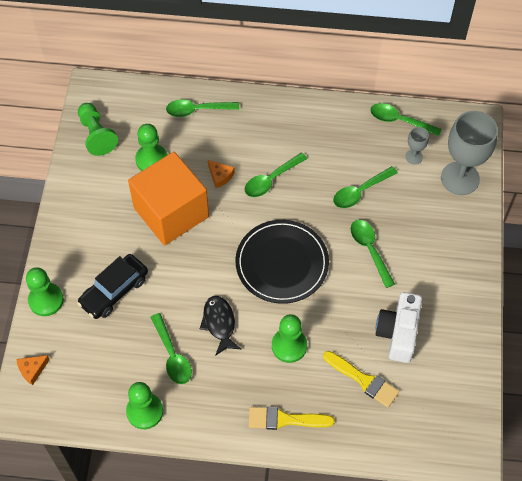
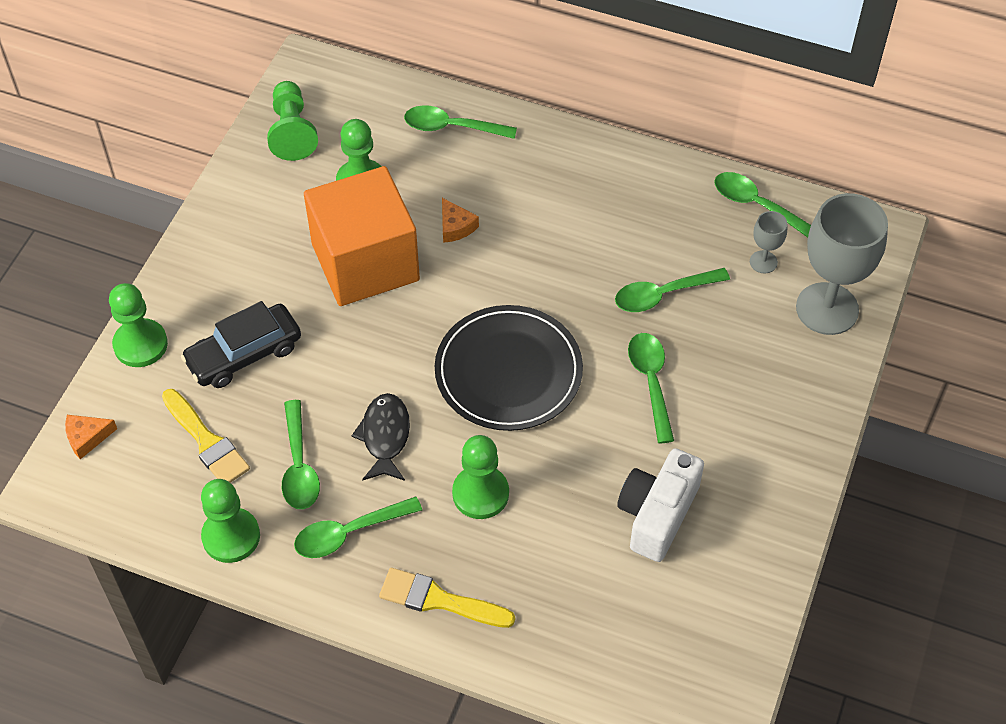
camera: 15 degrees right, 5 degrees down
green spoon [244,152,307,197] -> green spoon moved to [294,496,422,558]
yellow brush [323,351,399,407] -> yellow brush moved to [162,389,250,483]

